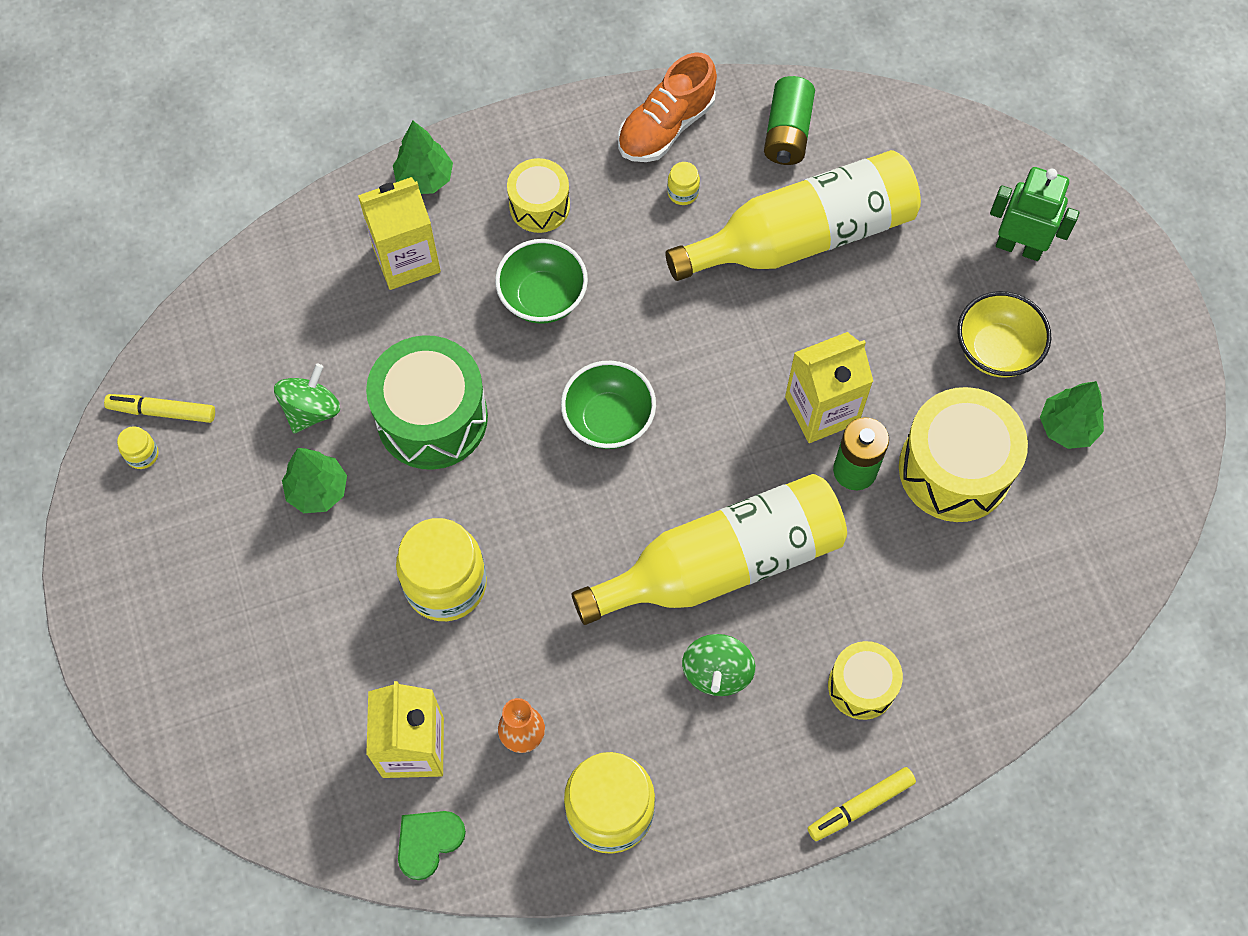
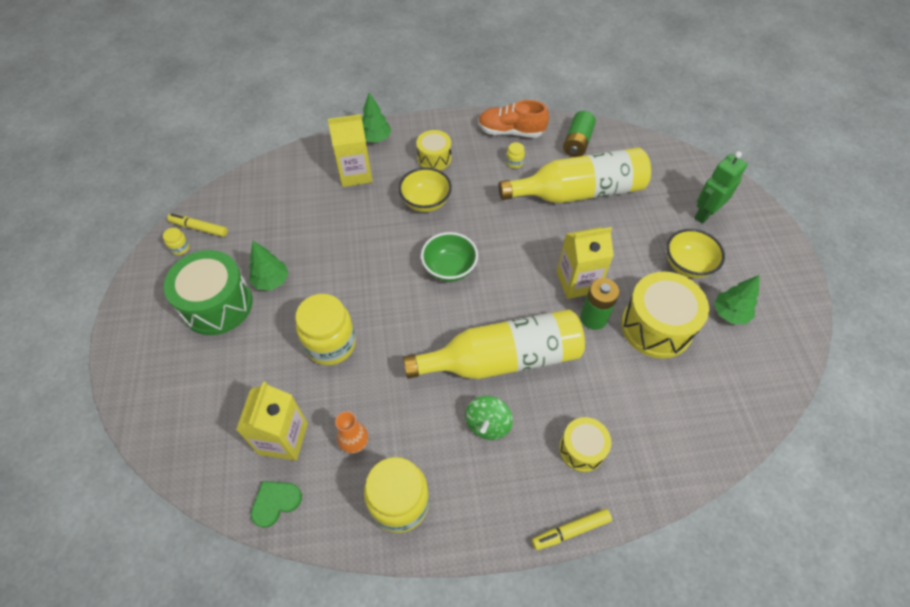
camera: 10 degrees right, 10 degrees down
green spinning top [274,364,340,433] -> none
green drum [366,335,488,470] -> green drum moved to [164,250,253,335]
green bowl [495,239,588,324] -> yellow bowl [398,167,452,212]
orange shoe [618,52,717,162] -> orange shoe turned 45 degrees clockwise [478,100,549,138]
green robot [990,167,1080,261] -> green robot turned 75 degrees counterclockwise [695,151,747,224]

